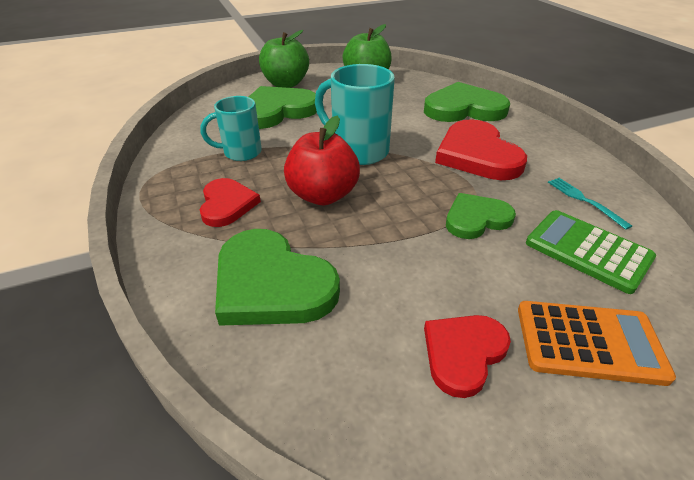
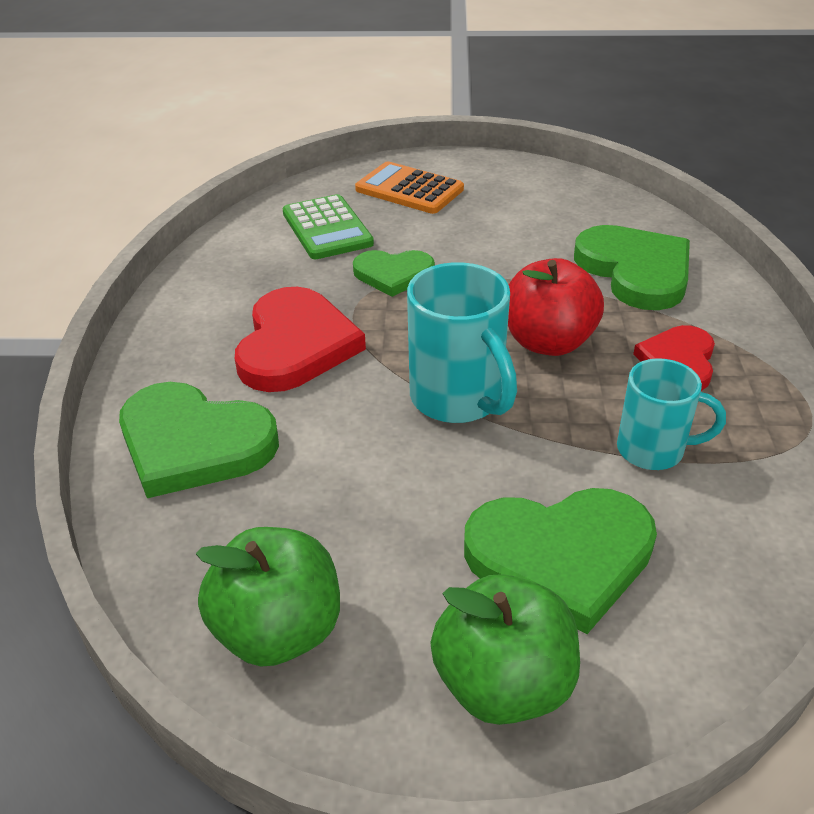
camera: 155 degrees left, 0 degrees up
red heart [424,315,511,398] -> none
turquoise fork [548,178,632,230] -> none

